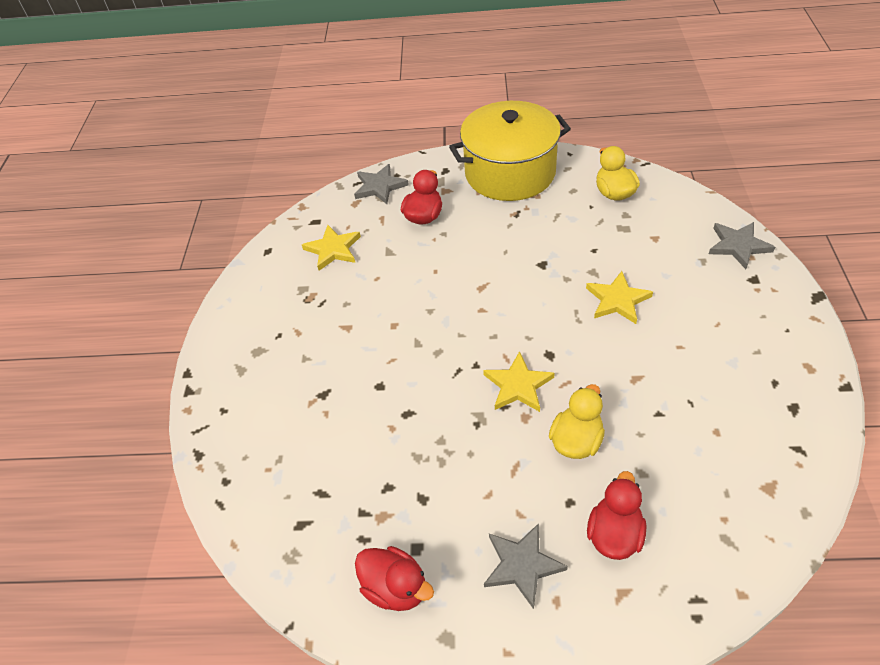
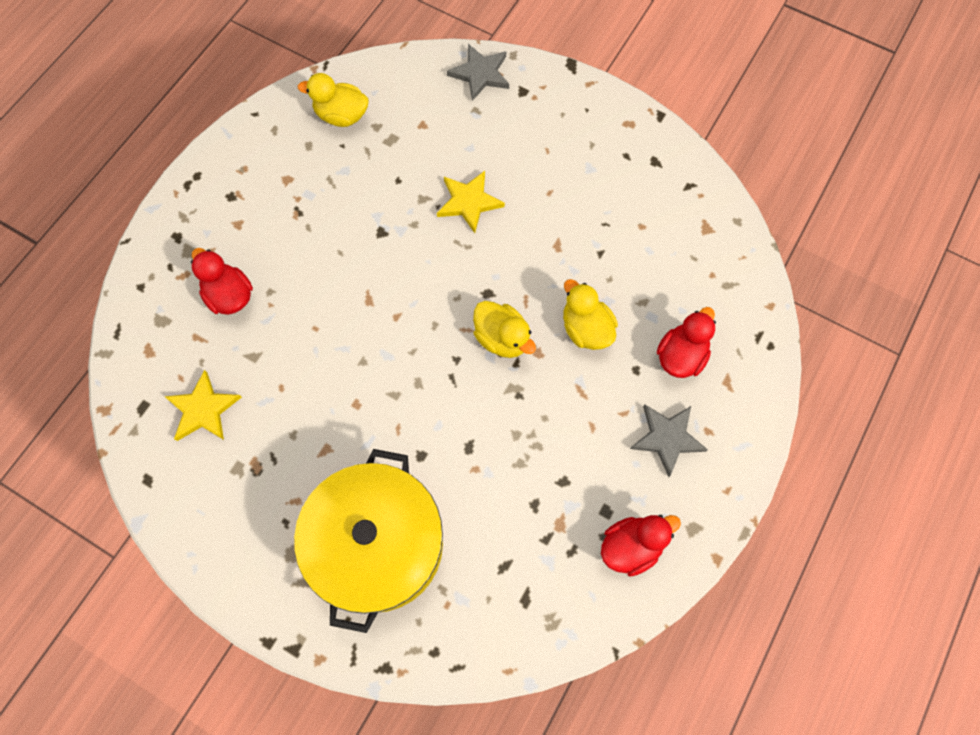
camera: 65 degrees left, 20 degrees up
grey star [354,164,409,204] -> none
yellow pot [449,101,571,201] -> yellow pot moved to [294,449,443,633]
yellow star [483,351,555,412] -> yellow duck [473,301,536,358]
red duck [587,471,647,560] -> red duck turned 75 degrees clockwise [657,307,716,378]

